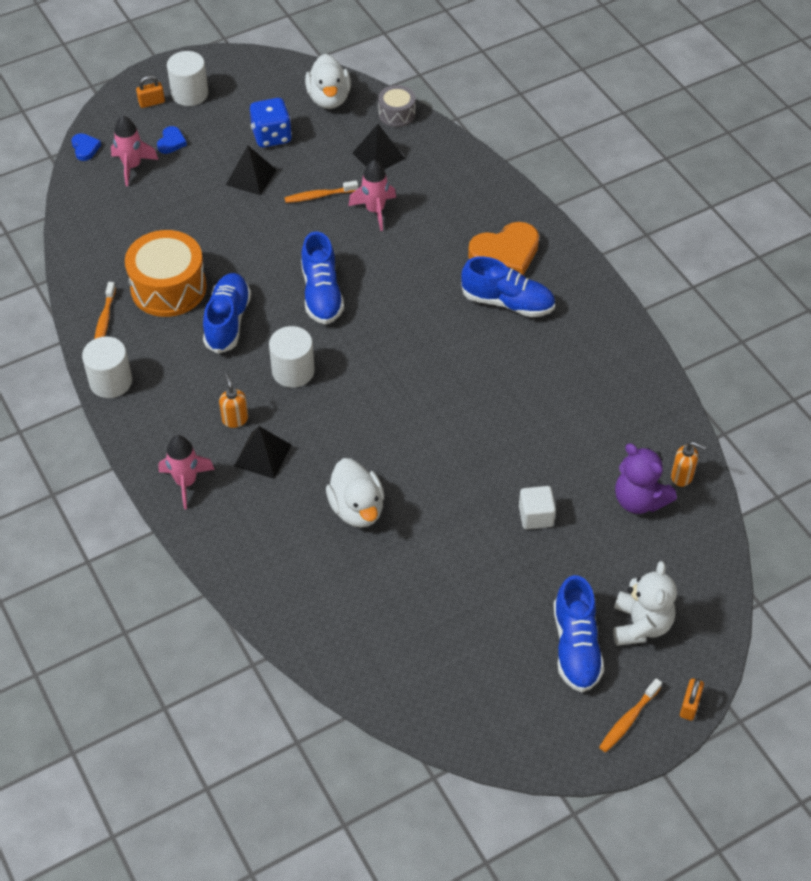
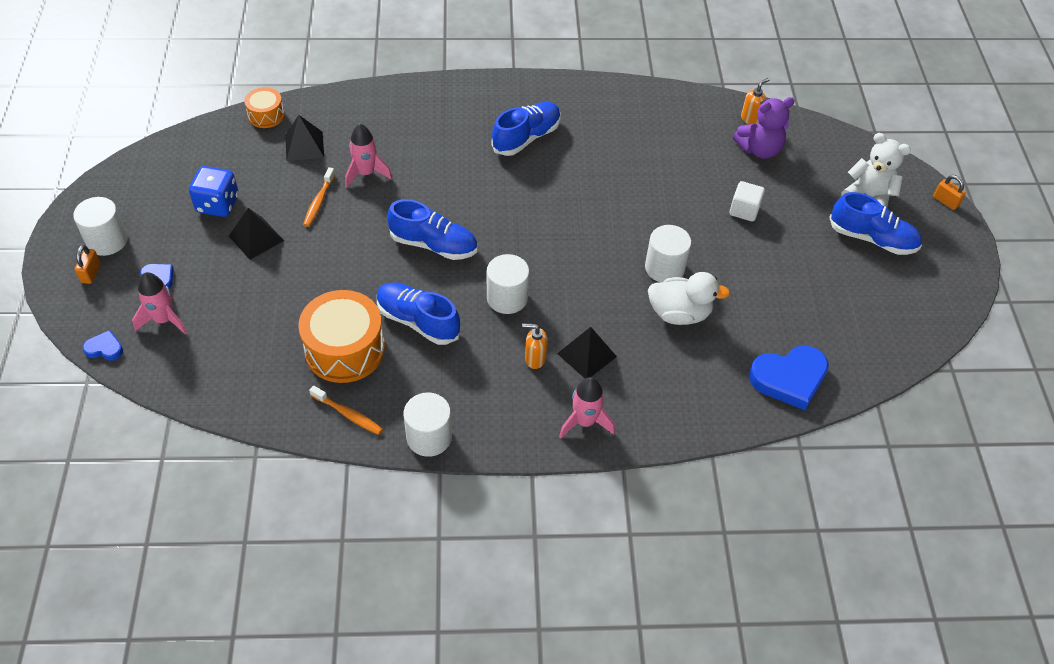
camera: 65 degrees left, 0 degrees up
white duck [305,54,351,109] -> none
grey drum [378,85,415,127] -> orange drum [244,87,285,128]
orange heart [468,222,539,275] -> none
orange toothbrush [599,678,662,752] -> none
none -> white cylinder [645,225,691,282]
none -> blue heart [749,345,829,410]

